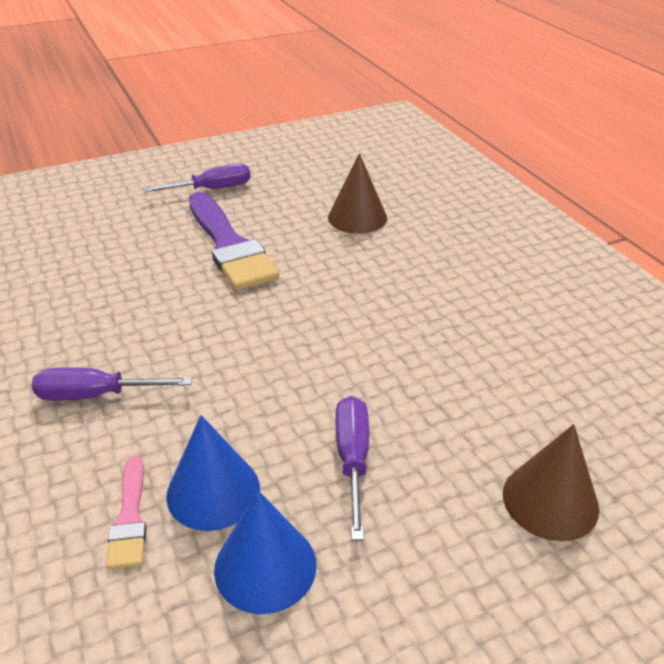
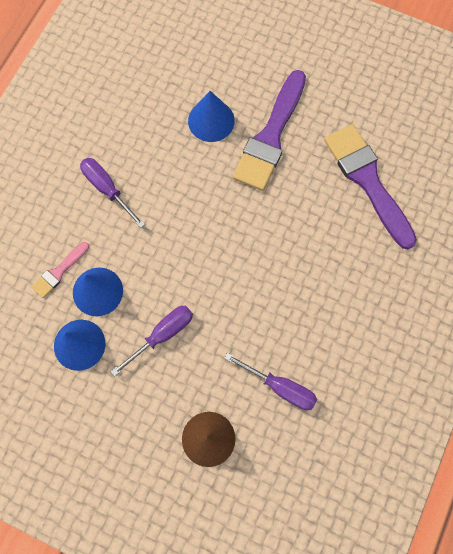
camera: 50 degrees right, 35 degrees up
purple screwdriver [143,163,251,193] -> purple screwdriver moved to [225,353,317,410]
brown cone [328,153,387,234] -> purple brush [324,124,417,249]
none -> blue cone [188,91,235,142]

